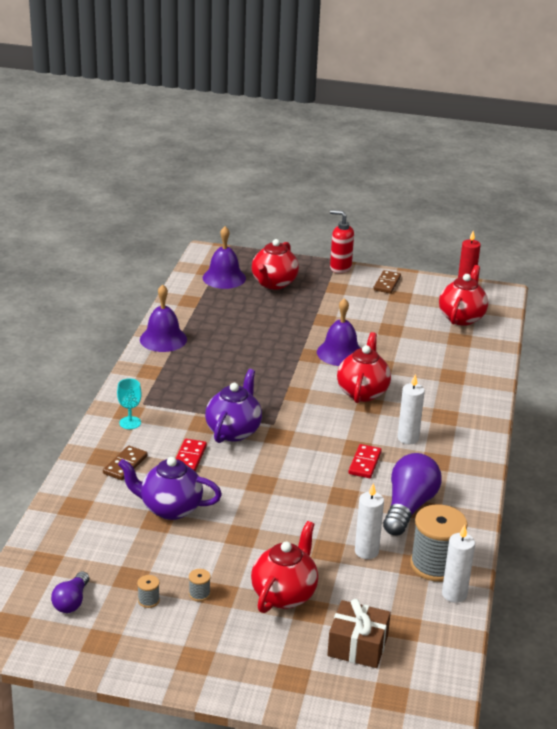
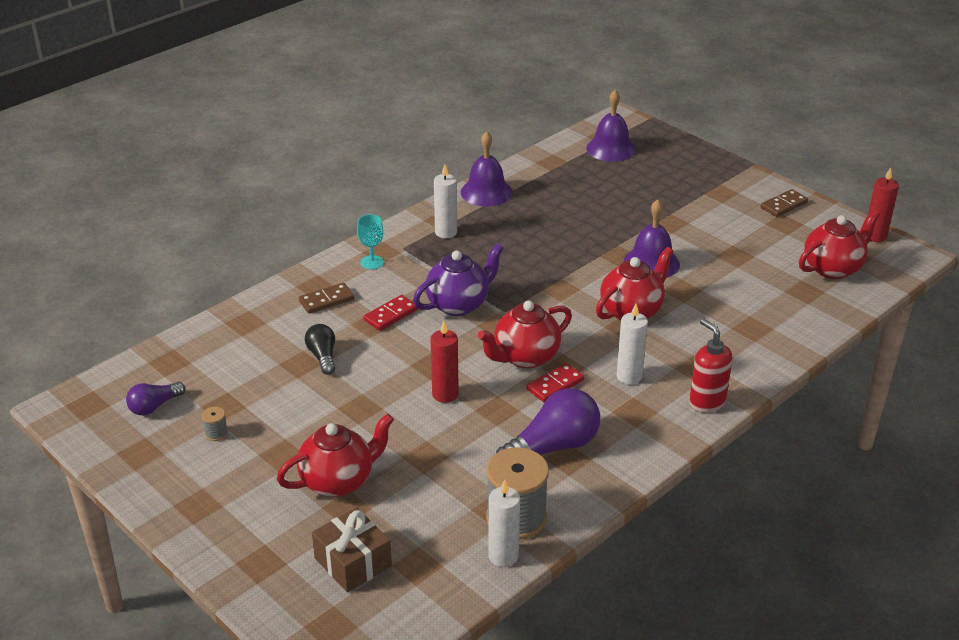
camera: 35 degrees right, 5 degrees up
purple teapot [118,457,222,520] -> black light bulb [305,324,335,375]
grey spool [189,569,211,601] -> none
red teapot [252,239,299,290] -> red teapot moved to [478,300,572,369]
red soap dispenser [330,210,354,273] -> red soap dispenser moved to [689,318,732,413]
white candle [355,483,384,559] -> white candle moved to [434,164,457,238]
none -> red candle [431,321,459,403]

